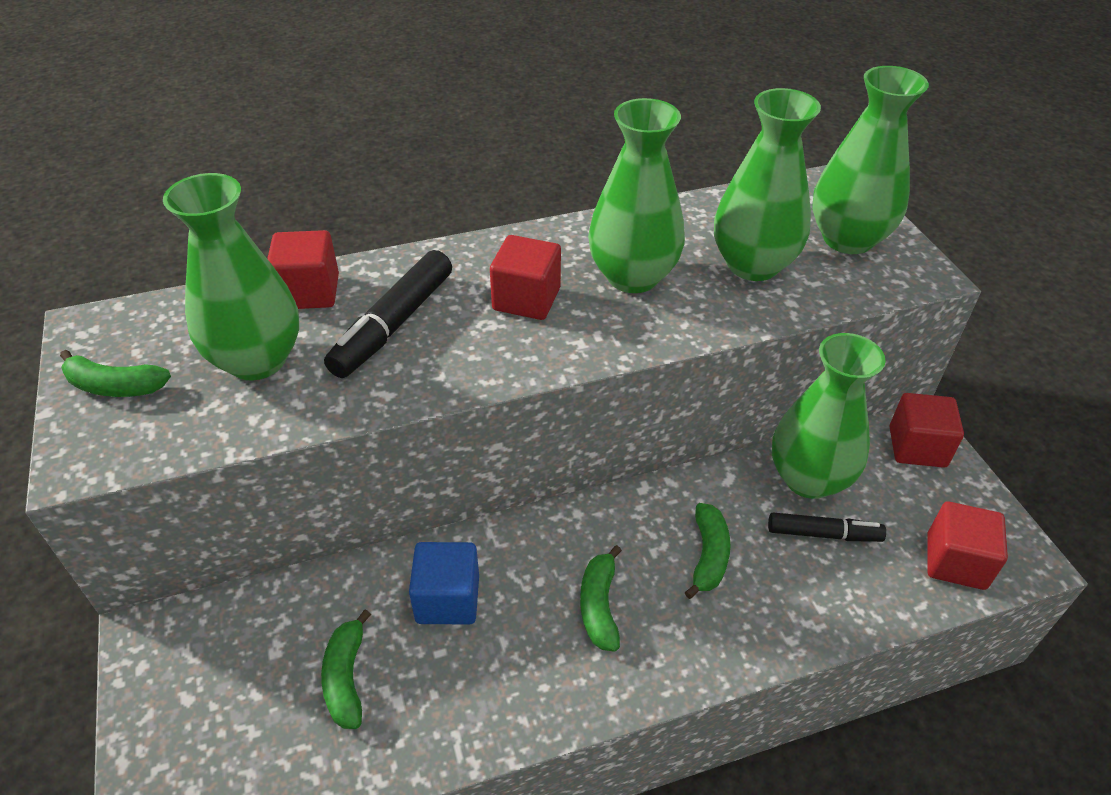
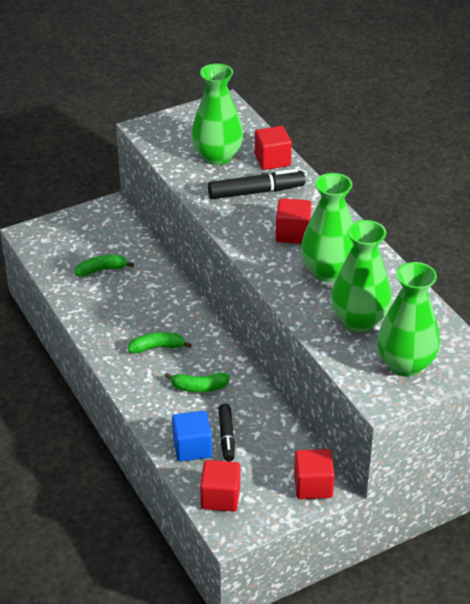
camera: 80 degrees right, 5 degrees down
green banana [60,350,171,397] -> none
black marker [324,250,452,378] -> black marker turned 150 degrees clockwise [208,169,305,199]
blue cube [409,542,479,625] -> blue cube moved to [172,411,212,462]
green vase [772,333,886,499] -> none

